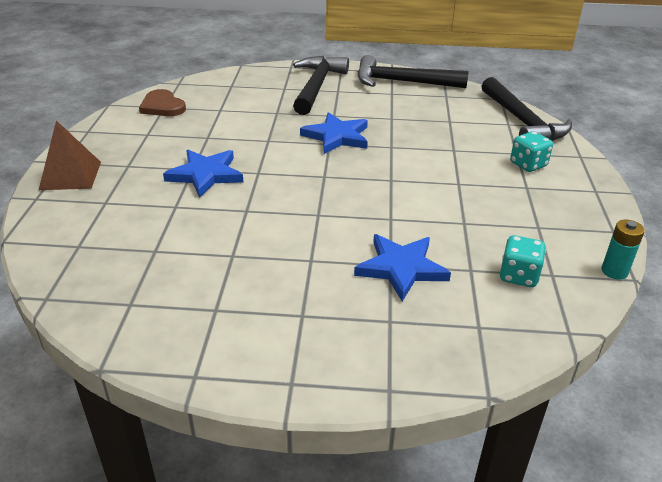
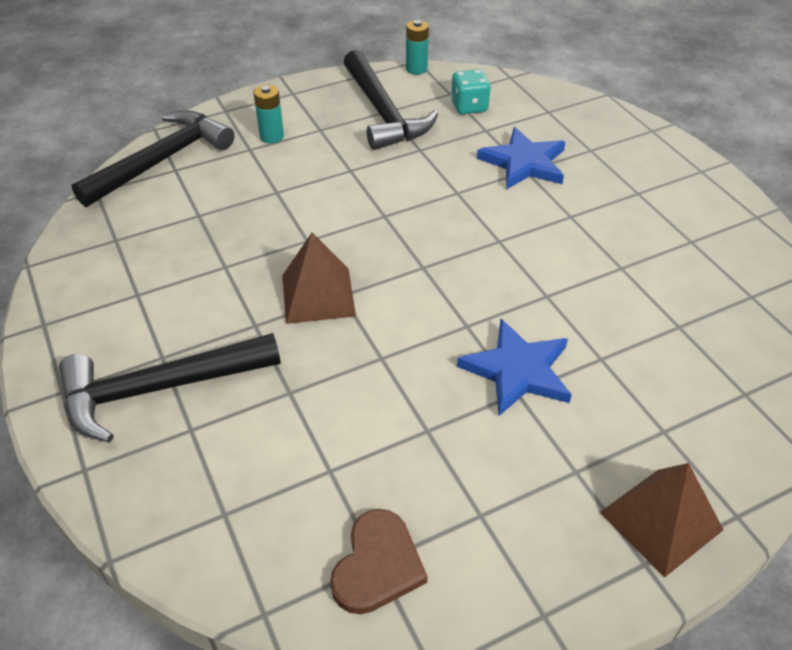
camera: 120 degrees left, 10 degrees up
blue star [300,112,368,154] -> brown pyramid [282,232,356,324]
black hammer [358,55,468,88] -> black hammer moved to [344,50,438,150]
turquoise dice [510,131,553,172] -> turquoise battery [254,85,284,144]

